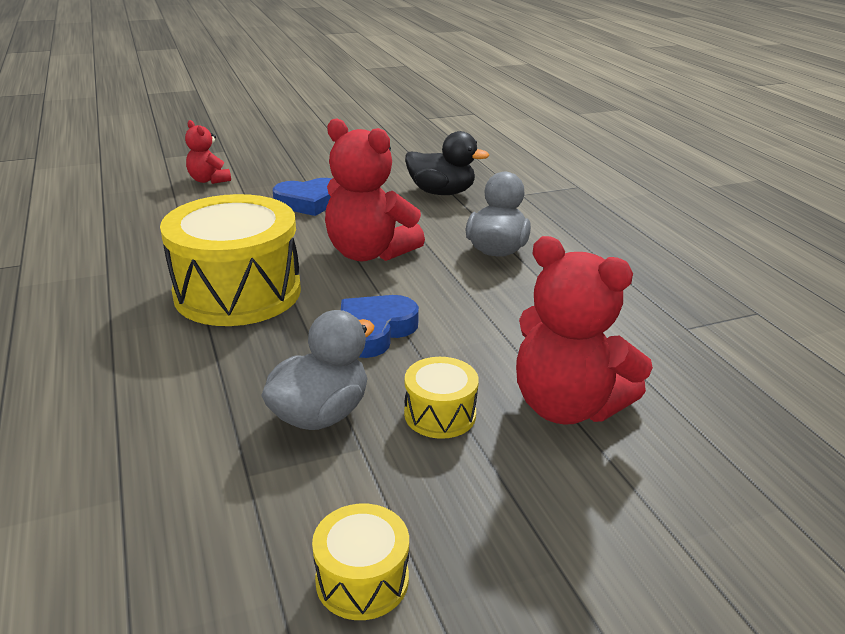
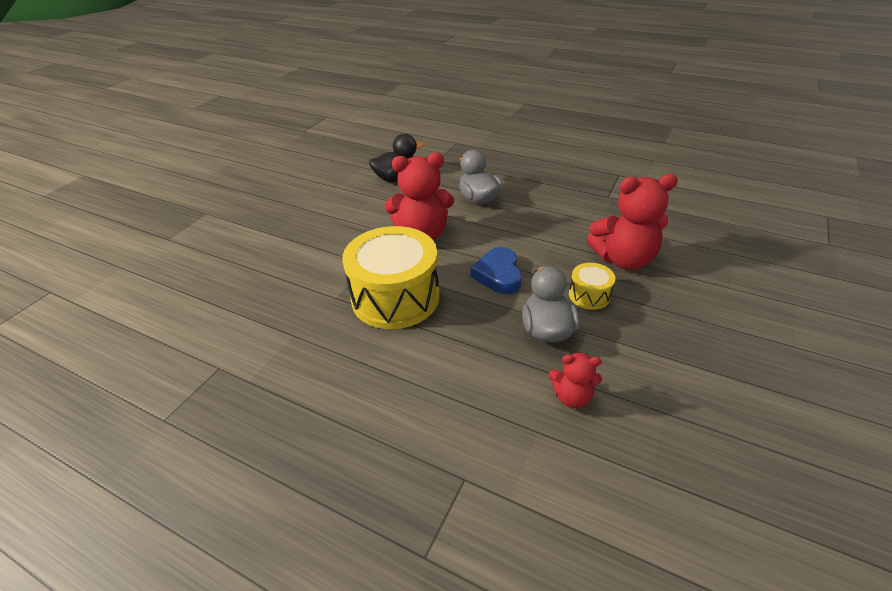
camera: 40 degrees left, 10 degrees up
red teddy bear [185,120,231,184] -> red teddy bear moved to [549,352,602,408]
blue heart [273,178,333,216] -> none
yellow drum [312,504,409,620] -> none

